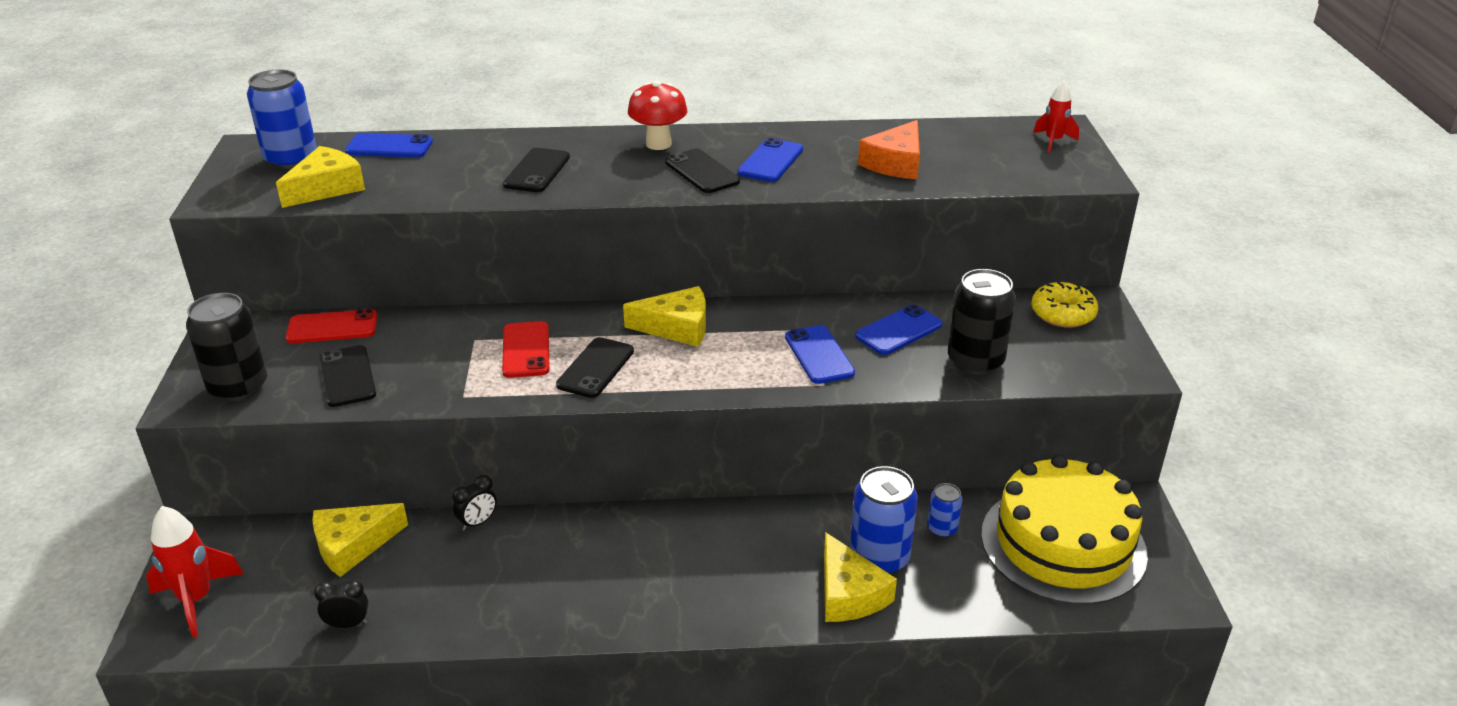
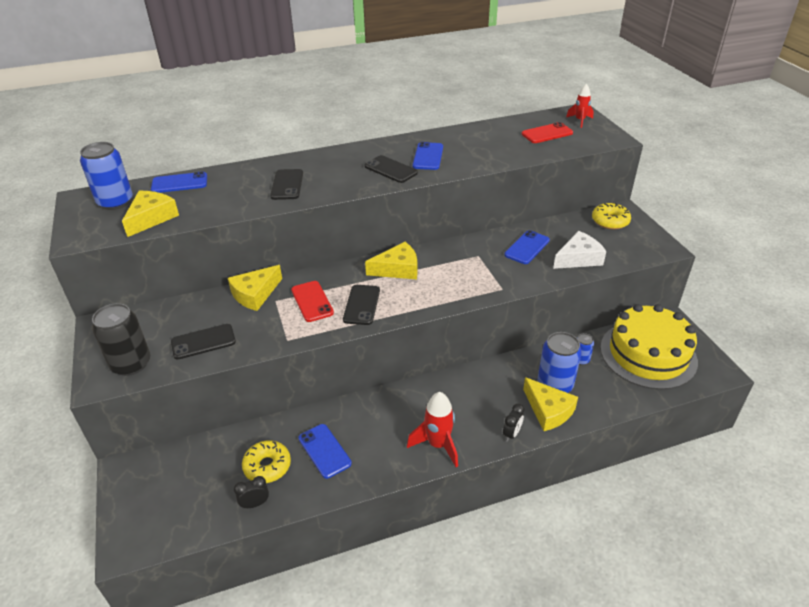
camera: 15 degrees left, 5 degrees up
red rocket [146,506,244,638] -> red rocket moved to [407,392,458,467]
red phone [286,309,378,343] -> red phone moved to [522,122,573,143]
yellow cheese [312,503,408,577] -> yellow cheese moved to [228,265,282,311]
black phone [319,345,376,407] -> black phone turned 75 degrees counterclockwise [171,324,236,359]
black clock [452,475,497,531] -> black clock moved to [503,404,524,442]
red mushroom [628,80,687,150] -> none
blue phone [785,325,855,384] -> blue phone moved to [298,424,352,479]
orange cheese [858,120,920,179] -> none
black can [948,269,1016,375] -> white cheese [553,231,606,269]
none -> yellow donut [242,440,291,483]

